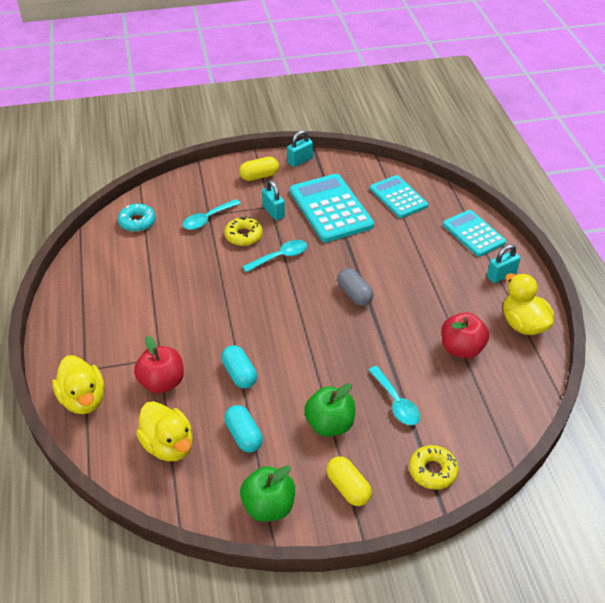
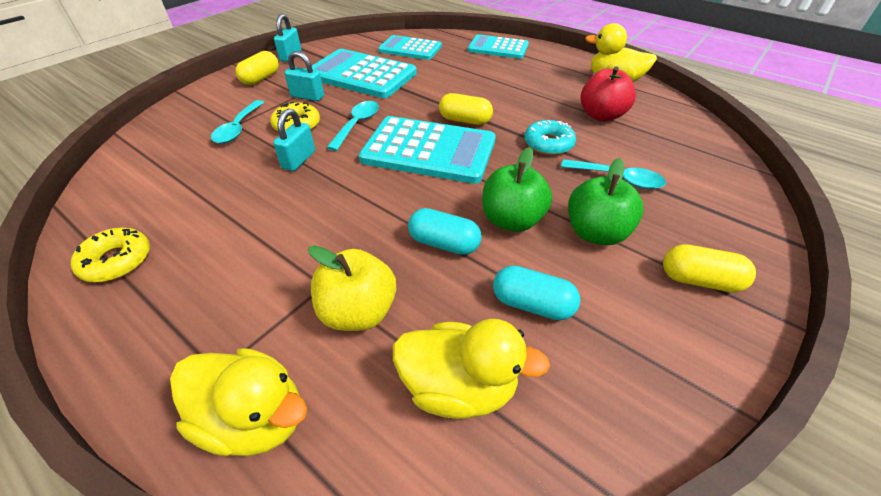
camera: 40 degrees left, 0 degrees up
turquoise donut [118,204,156,232] -> turquoise donut moved to [524,120,576,155]
red apple [134,336,184,393] -> yellow apple [308,245,396,331]
green apple [240,465,295,522] -> green apple moved to [482,147,552,232]
grey capsule [337,268,374,306] -> yellow capsule [439,93,493,125]
yellow donut [409,445,458,490] -> yellow donut moved to [71,228,150,282]
turquoise padlock [487,244,520,283] -> turquoise padlock moved to [273,109,315,171]
none -> turquoise calculator [359,116,496,184]

